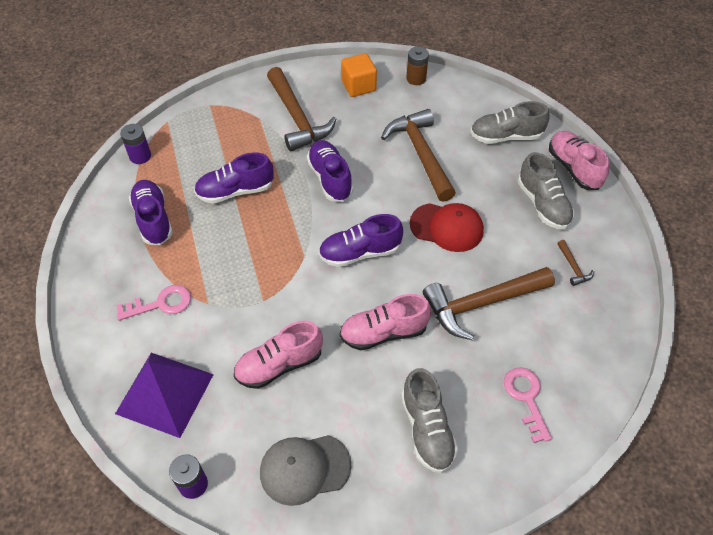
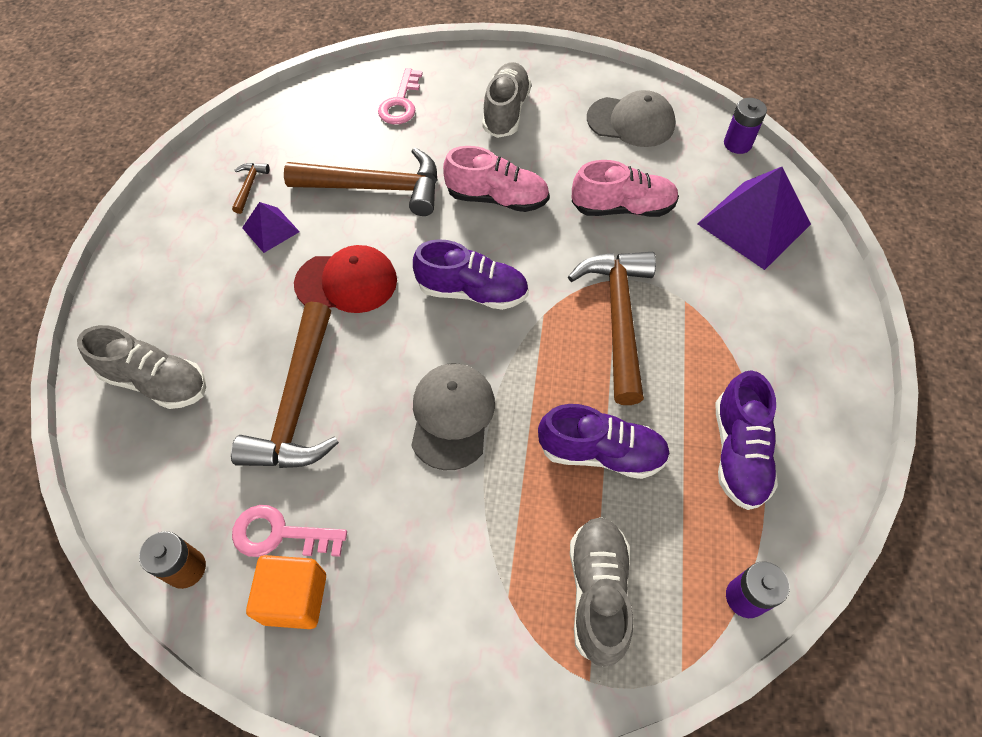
camera: 155 degrees left, 5 degrees up
pink key [116,285,191,321] -> pink key moved to [232,505,347,557]
brown hammer [267,67,336,151] -> brown hammer moved to [568,252,656,405]
purple shoe [307,140,353,202] -> grey cap [411,363,495,470]
red cap [410,203,484,252] -> red cap turned 135 degrees clockwise [294,245,397,313]
grey shoe [518,152,574,229] -> grey shoe moved to [570,517,633,667]
pink shoe [549,131,609,190] -> none
none -> purple pyramid [242,202,300,253]

